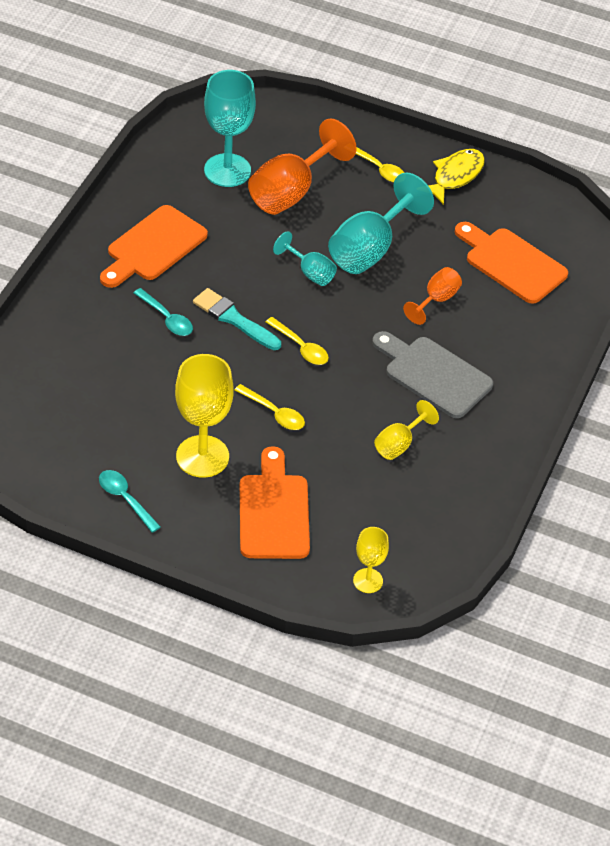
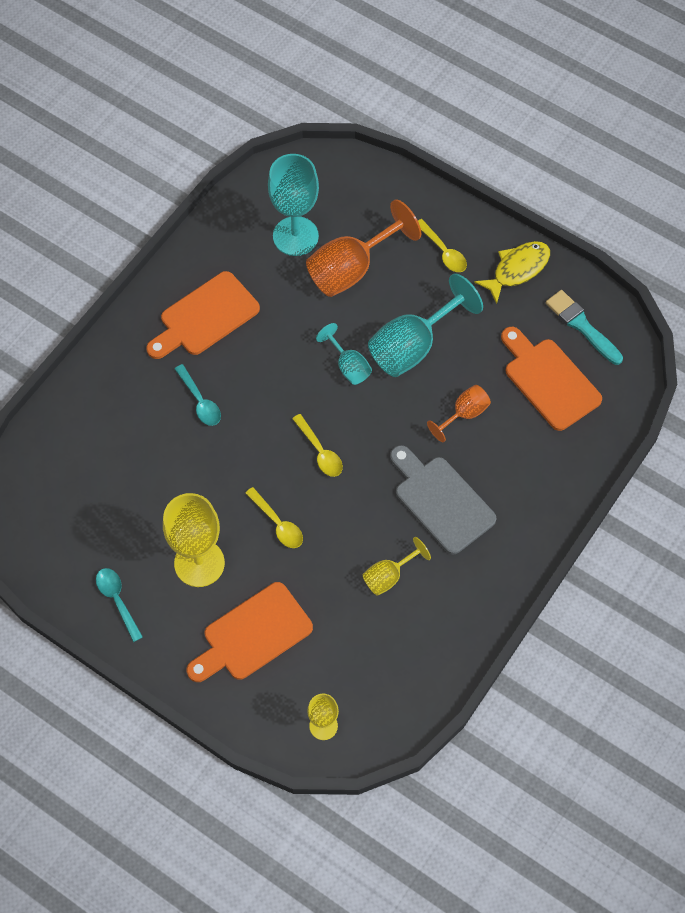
camera: 15 degrees right, 15 degrees up
turquoise brush [193,288,281,350] -> turquoise brush moved to [546,290,623,365]
orange cutting board [240,446,310,559] -> orange cutting board turned 135 degrees counterclockwise [187,582,313,682]

